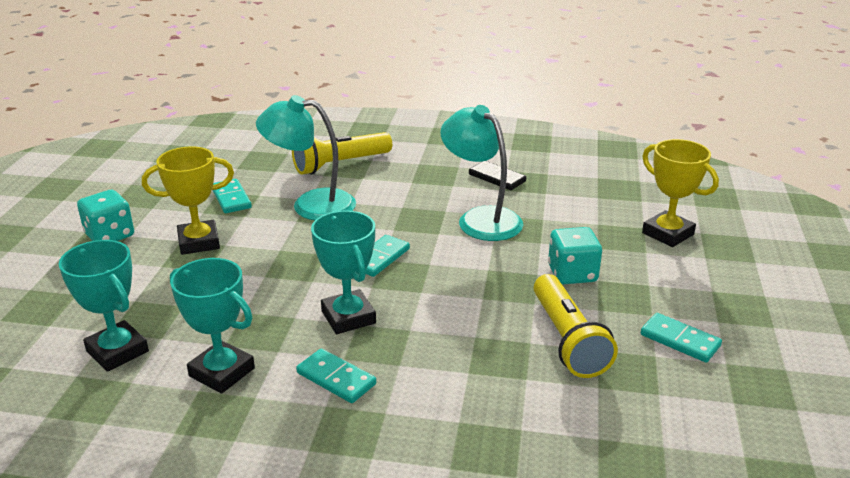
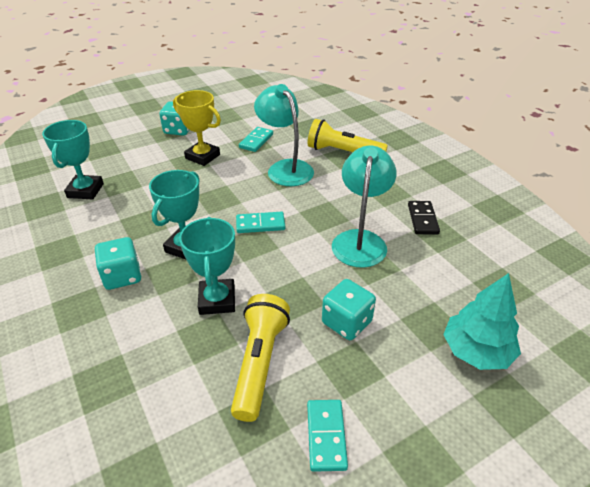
camera: 50 degrees right, 10 degrees up
turquoise trophy [170,258,255,394] -> turquoise trophy moved to [179,217,235,315]
turquoise domino [296,349,376,403] -> turquoise dice [95,237,141,290]
yellow flashlight [534,274,618,378] -> yellow flashlight turned 150 degrees clockwise [231,294,290,422]
yellow trophy [642,139,719,247] -> turquoise tree [443,273,521,370]

